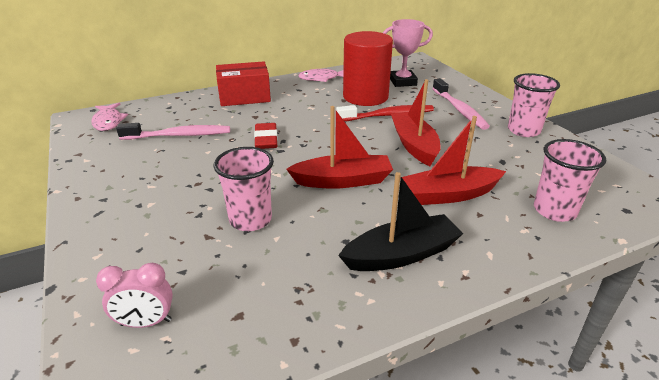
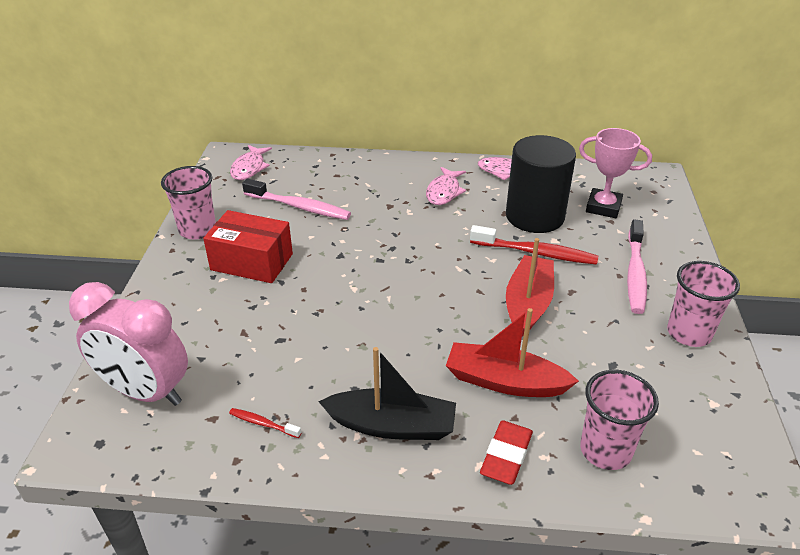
camera: 30 degrees right, 5 degrees up
pink clock [96,263,173,328] -> pink clock [69,282,188,406], size x1.93
pink cup [214,147,274,231] -> pink cup moved to [161,166,216,240]
red box [216,61,271,106] -> red box moved to [203,210,293,283]
red eraser [254,123,278,149] -> red eraser moved to [480,420,533,485]
red boat [286,106,393,189] -> none
red cylinder [343,31,393,106] -> black cylinder [506,135,576,233]
none -> red toothbrush [229,408,302,438]
none -> pink fish [426,167,466,205]

